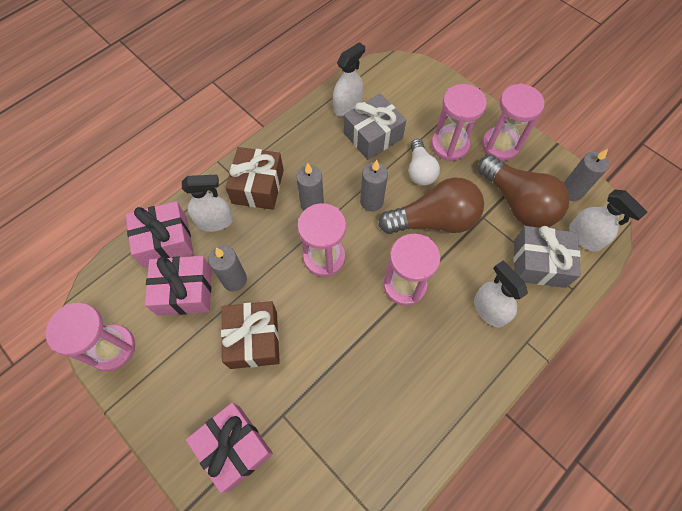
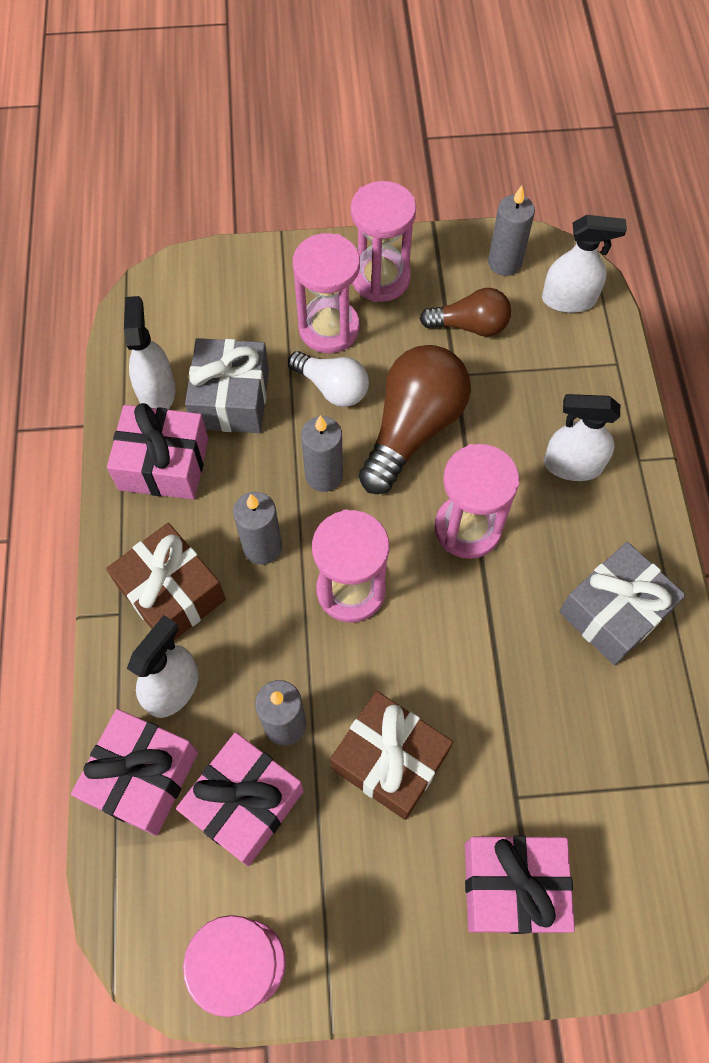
camera: 50 degrees left, 0 degrees up
brown light bulb [478,155,569,228] -> brown light bulb [420,288,511,337], size x0.59
grey gift [514,226,581,288] -> grey gift moved to [559,542,686,665]
none -> pink gift [107,403,208,500]

